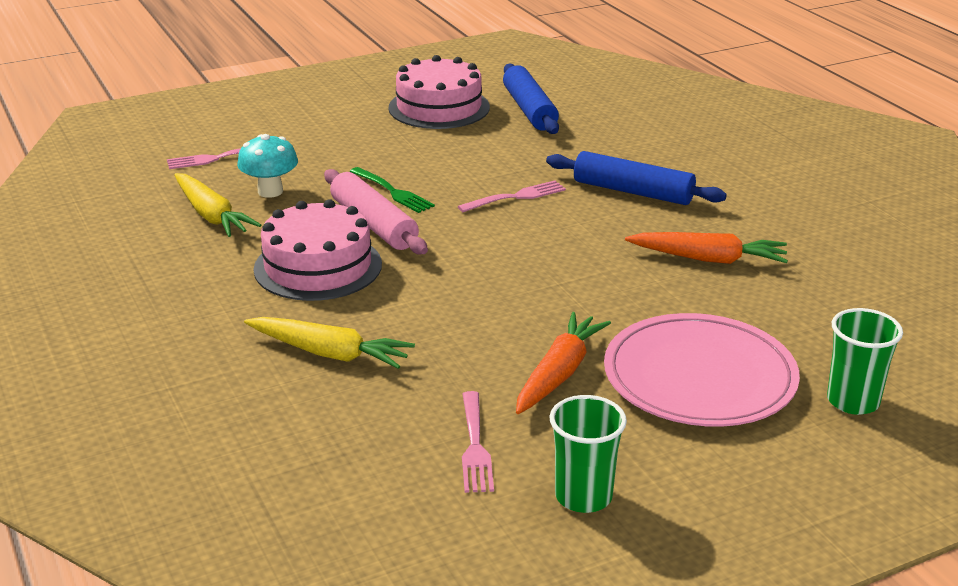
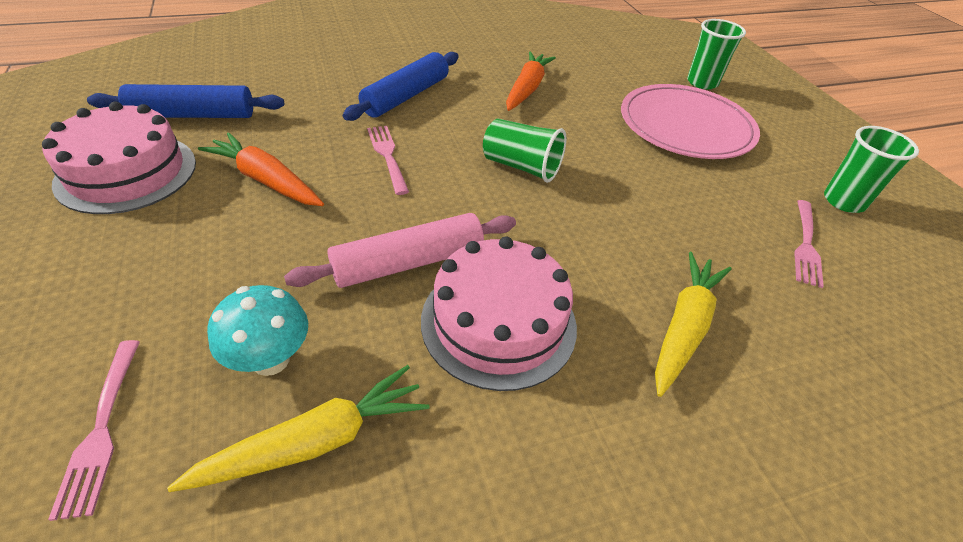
camera: 85 degrees left, 15 degrees up
green fork [349,167,435,213] -> none
pink fork [462,391,494,493] -> pink fork turned 105 degrees clockwise [794,200,824,288]
orange carrot [516,312,611,414] -> orange carrot moved to [198,133,324,206]
none -> green cup [483,119,566,183]

